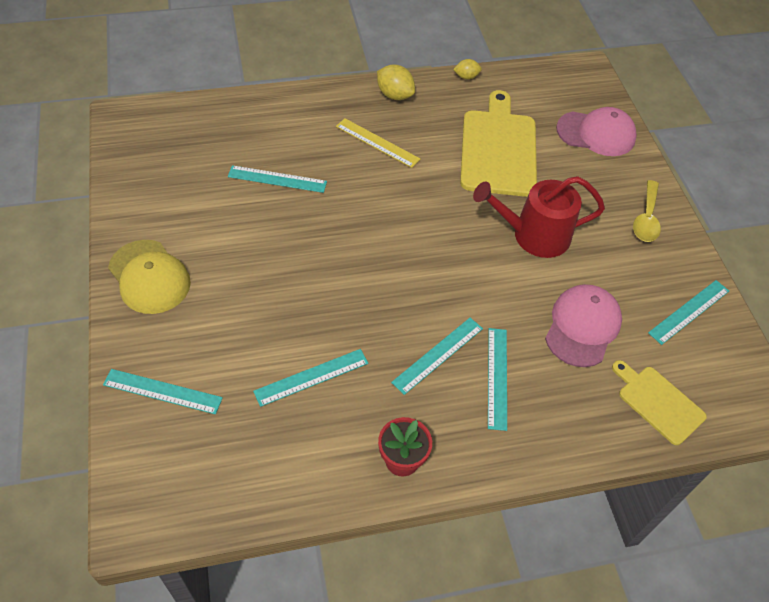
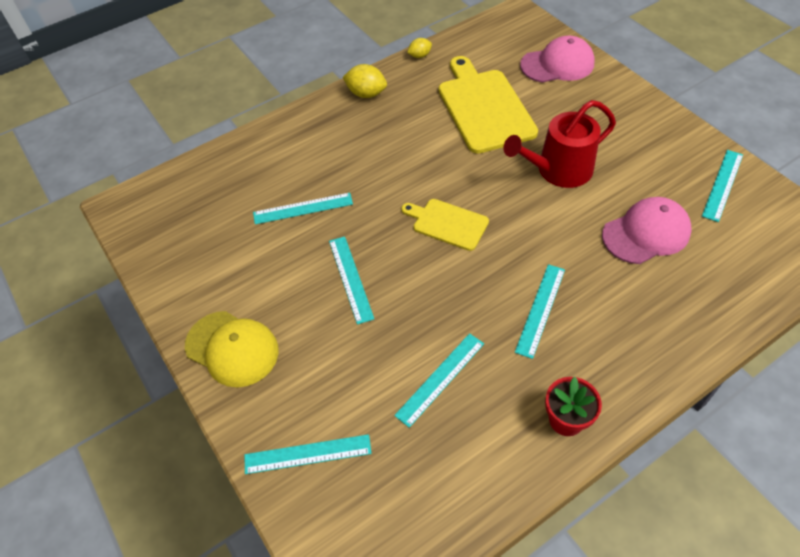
camera: 15 degrees left, 0 degrees up
yellow ruler [336,118,420,168] -> none
turquoise ruler [488,328,507,431] -> turquoise ruler moved to [329,236,374,325]
pink cap [545,284,622,367] -> pink cap turned 60 degrees clockwise [602,197,692,264]
yellow cutting board [612,360,707,445] -> yellow cutting board moved to [401,199,489,251]
yellow spoon [633,180,661,242] -> none

